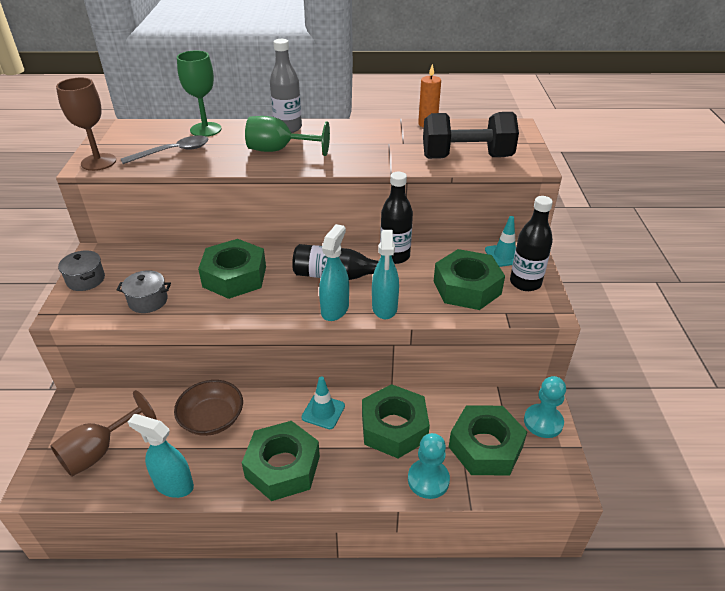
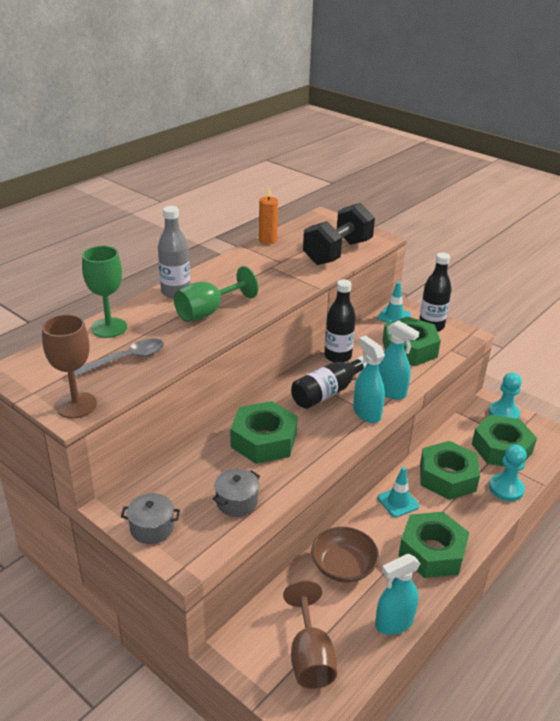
camera: 50 degrees left, 5 degrees down
grey spoon [121,135,208,164] -> grey spoon turned 45 degrees clockwise [74,339,164,377]

